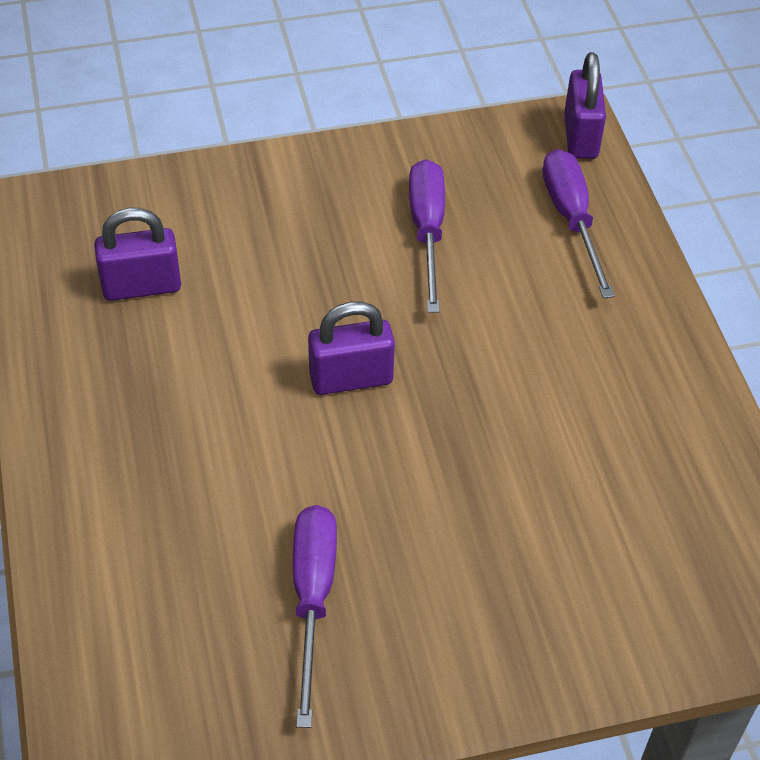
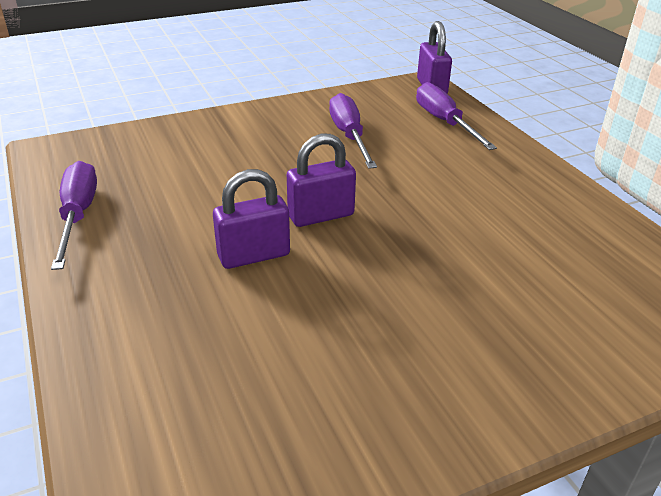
camera: 10 degrees left, 15 degrees down
purple padlock [94,208,181,301] -> purple padlock moved to [213,169,290,269]
purple screwdriver [293,505,337,728] -> purple screwdriver moved to [51,161,97,270]

